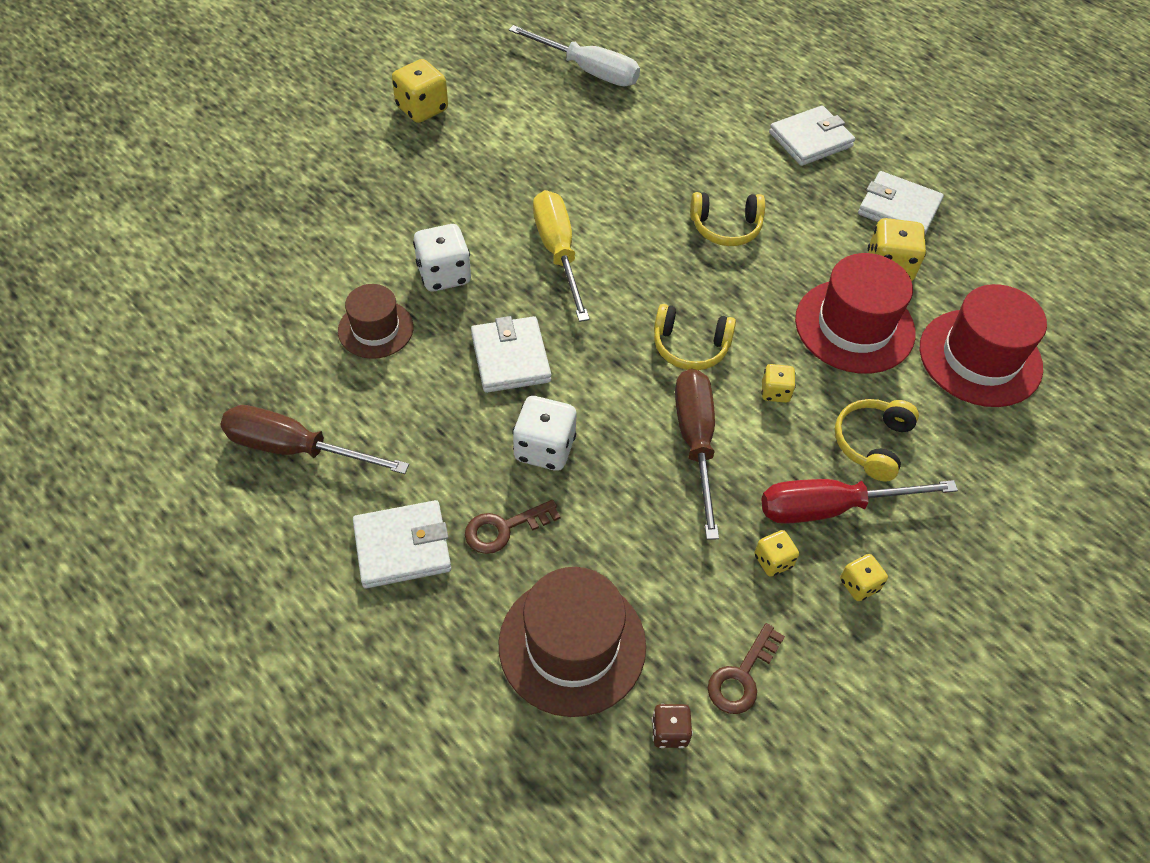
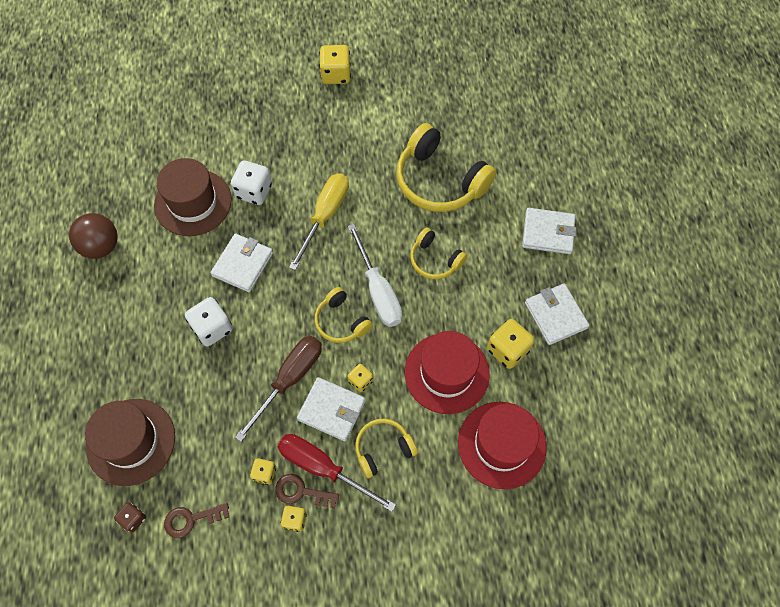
camera: 40 degrees right, 10 degrees up
brown screwdriver [220,405,409,474] -> brown ball [69,213,118,259]
brown hat [338,284,414,359] -> brown hat [154,158,232,236], size x1.62
white wallet [353,500,451,588] -> white wallet moved to [297,377,366,441]
brown key [465,500,560,554] -> brown key moved to [275,474,339,508]
white screwdriver [509,25,640,86] -> white screwdriver moved to [348,224,402,327]
none -> yellow headphones [396,123,496,212]

